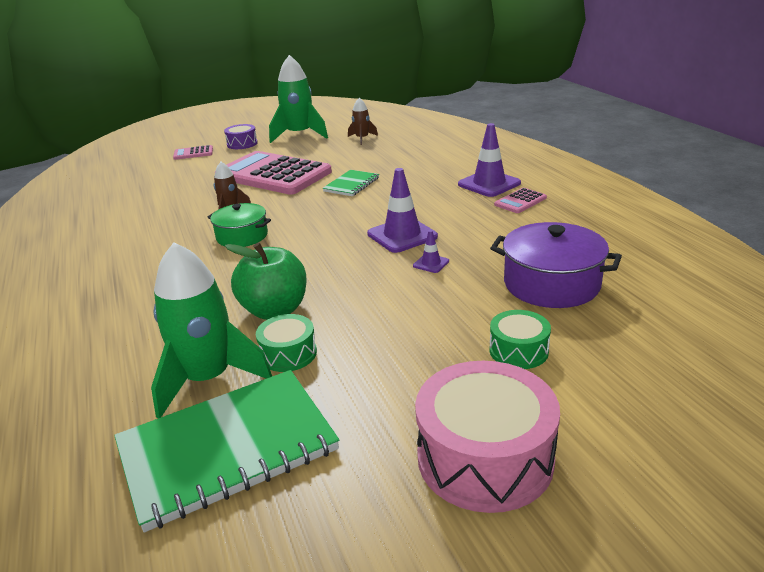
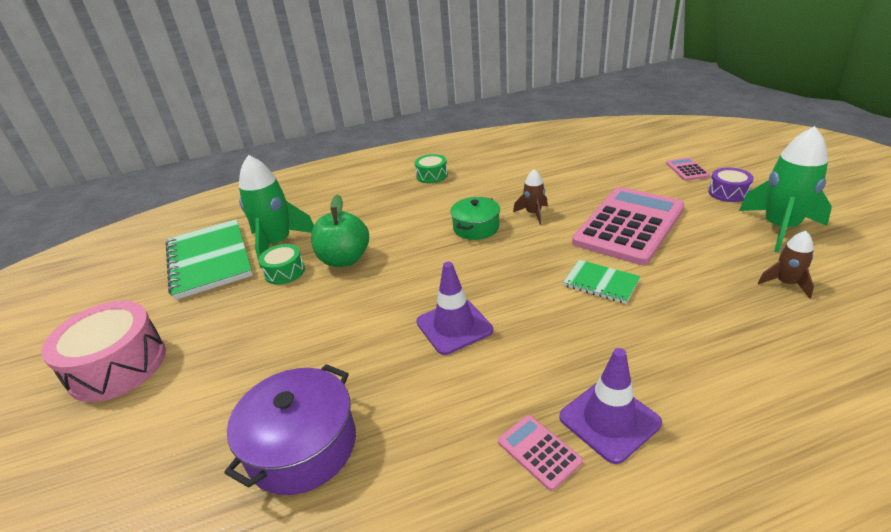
camera: 95 degrees right, 5 degrees up
purple traffic cone [413,230,449,273] -> none
green drum [490,310,551,369] -> green drum moved to [415,154,448,183]

